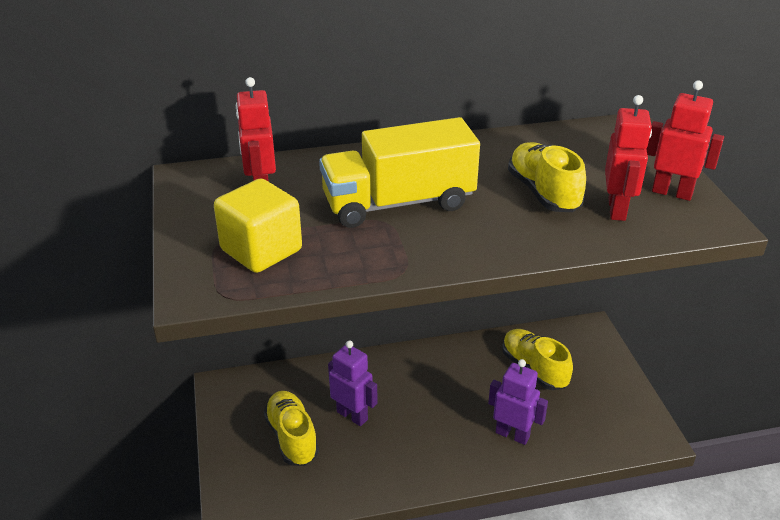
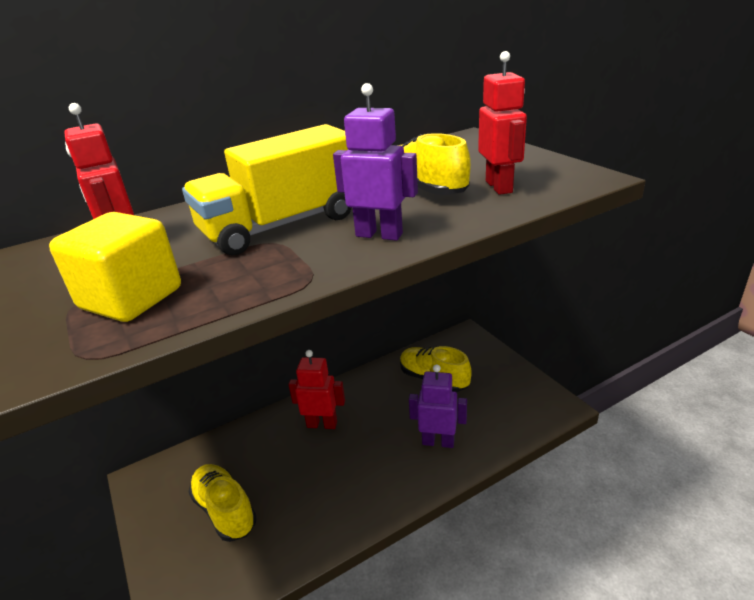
camera: 15 degrees left, 5 degrees down
purple robot [328,340,377,426] -> purple robot moved to [333,83,418,241]
red robot [646,80,724,201] -> red robot moved to [288,350,345,429]

